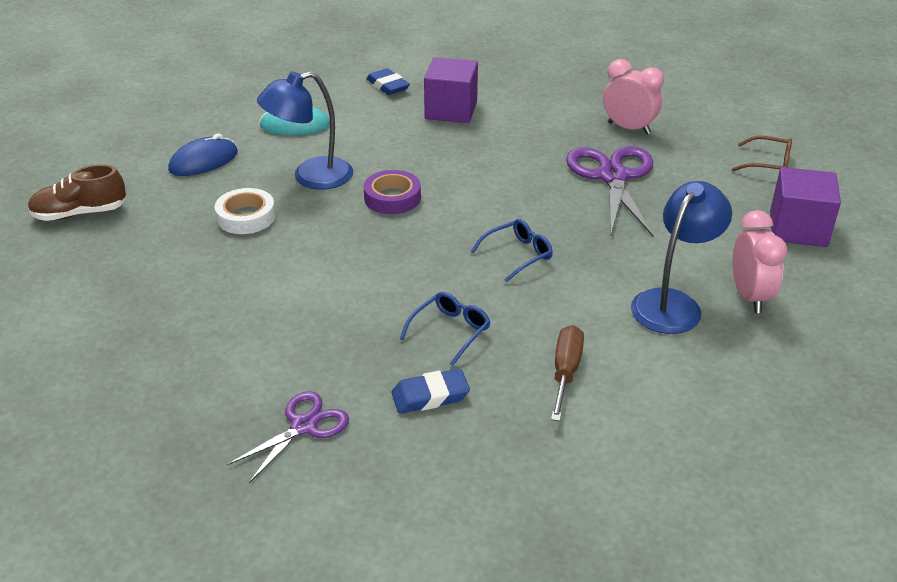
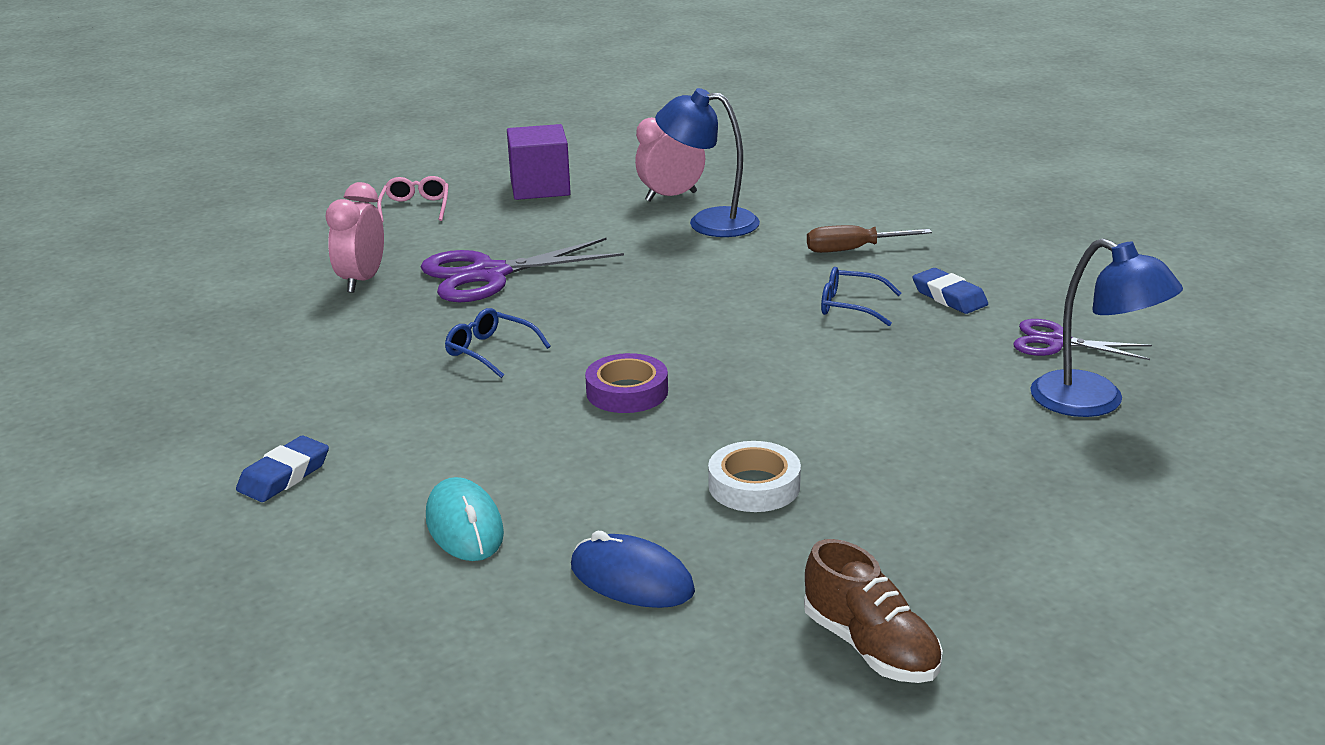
camera: 110 degrees left, 10 degrees down
blue lamp [257,71,353,190] -> blue lamp moved to [1030,238,1183,417]
purple cube [424,57,478,123] -> none
blue glasses [471,219,553,282] -> blue glasses moved to [445,308,551,378]
brown glasses [732,136,792,171] -> pink glasses [377,176,449,222]

